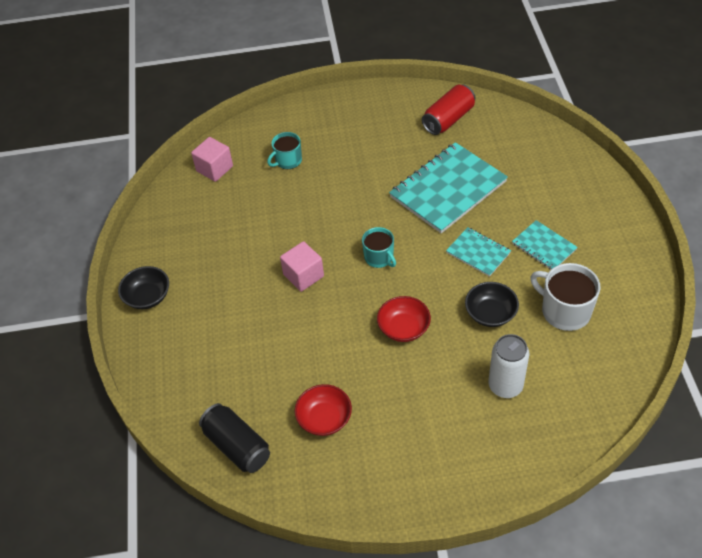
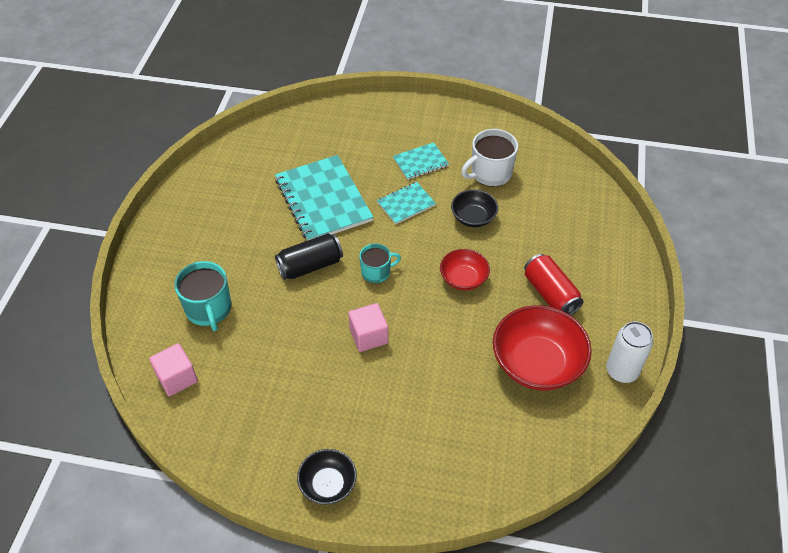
camera: 75 degrees left, 0 degrees up
black can [199,403,270,473] -> black can moved to [275,233,343,280]
turquoise mug [267,132,302,169] -> turquoise mug [174,261,232,331], size x1.56
red bowl [295,384,352,436] -> red bowl [493,305,592,390], size x1.80
red can [422,85,475,135] -> red can moved to [524,254,583,316]
white can [488,334,529,398] -> white can moved to [606,321,653,383]

